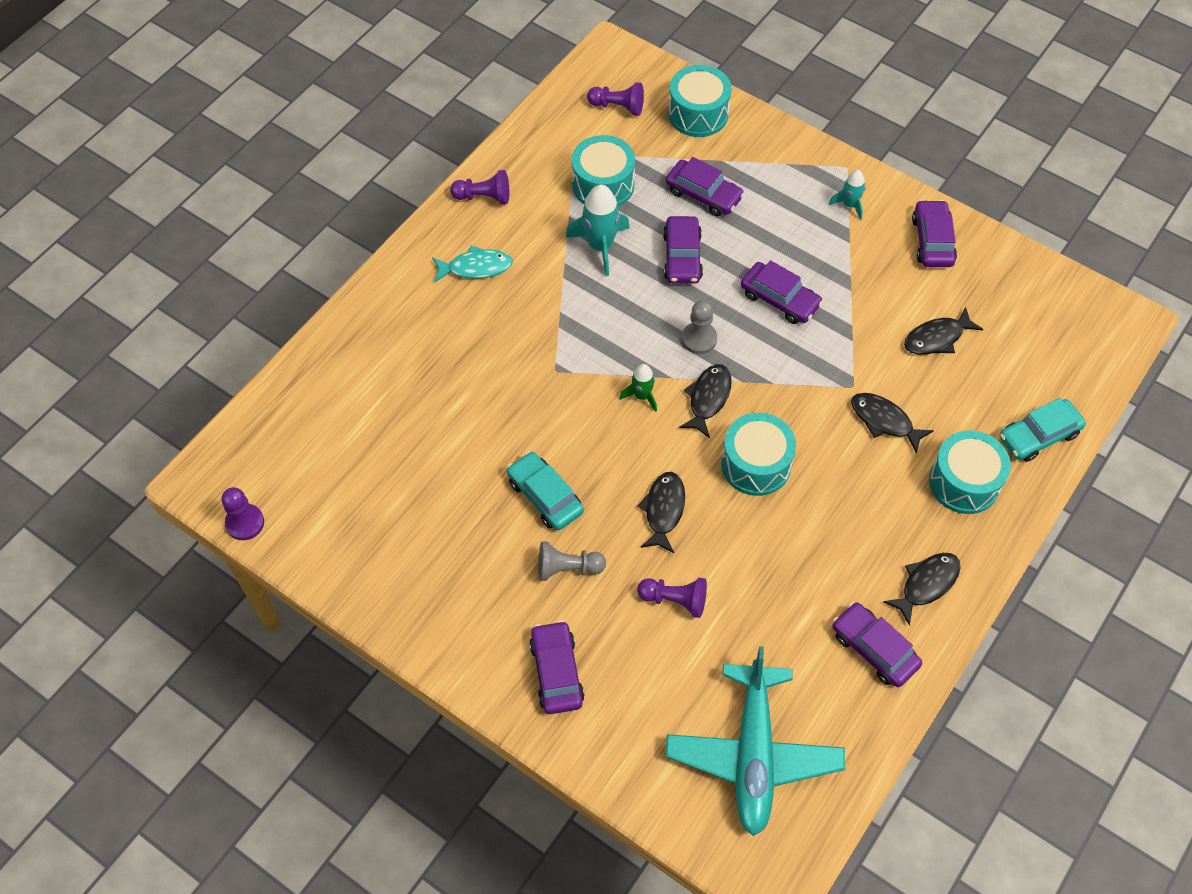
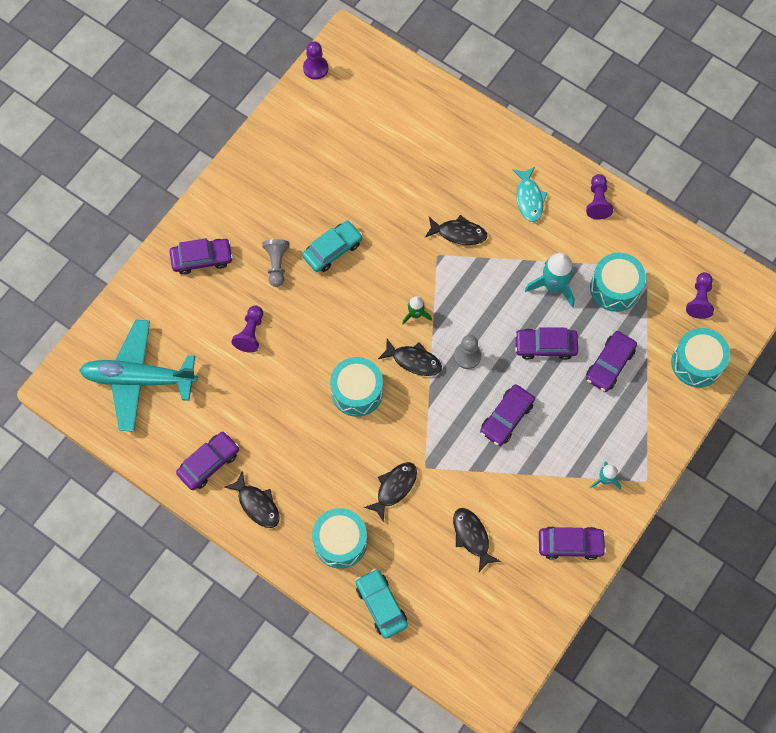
camera: 90 degrees right, 10 degrees up
black fish [637,472,685,553] -> black fish moved to [425,215,487,245]

